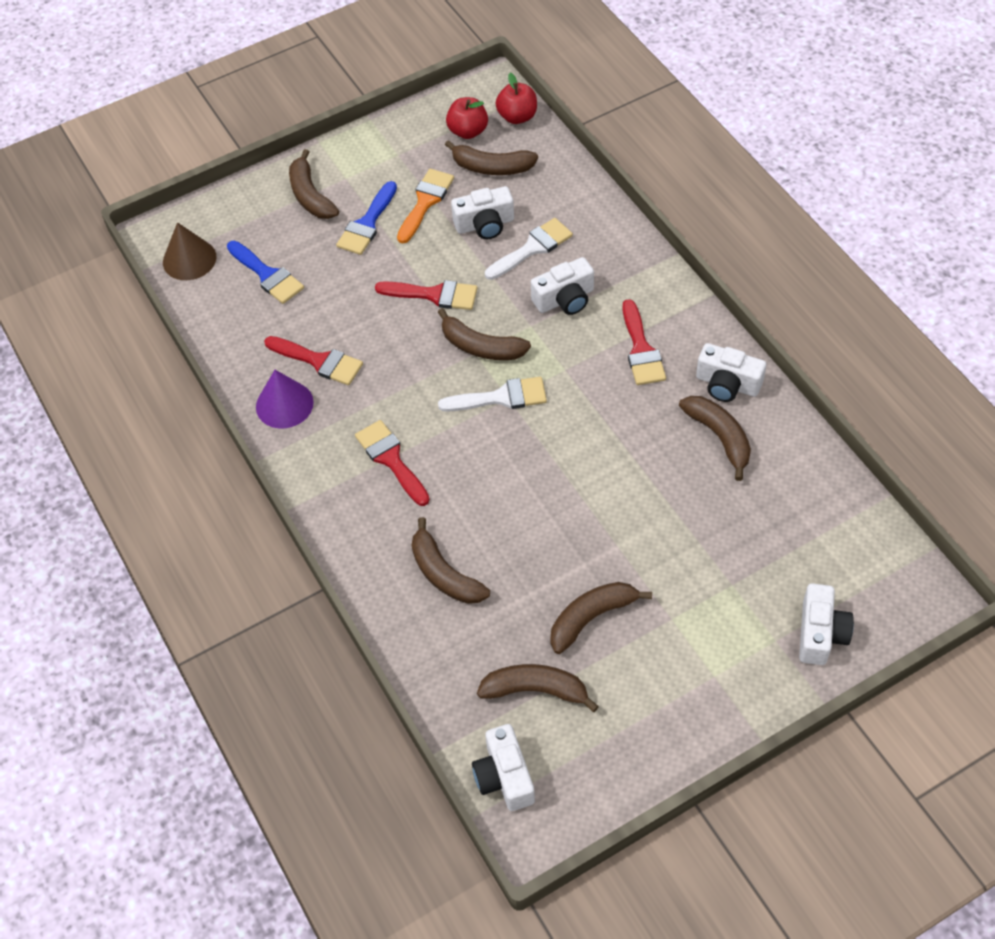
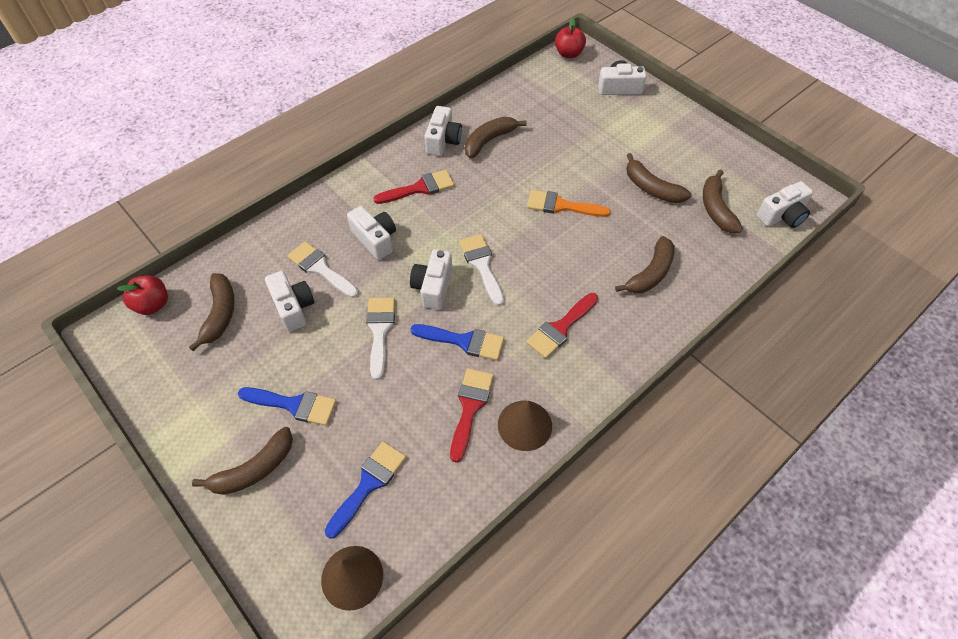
camera: 105 degrees left, 0 degrees up
purple cone [256,370,314,428] -> brown cone [498,401,552,451]
red brush [375,280,477,310] -> white brush [366,297,395,380]
orange brush [397,169,454,244] -> orange brush moved to [527,190,611,217]
brown banana [438,308,531,360] -> white camera [410,249,452,310]
red apple [446,97,488,139] -> red apple moved to [555,18,586,58]
none -> blue brush [411,324,504,360]

